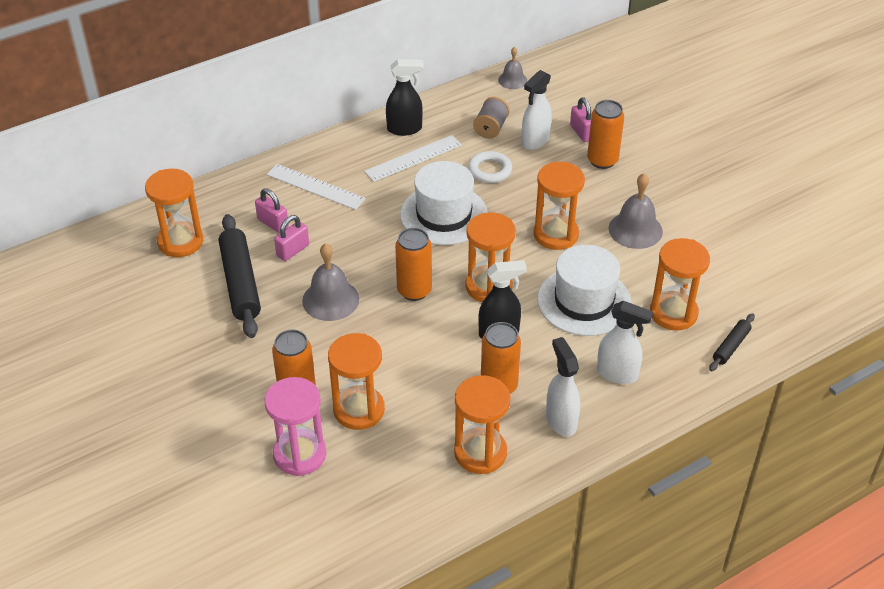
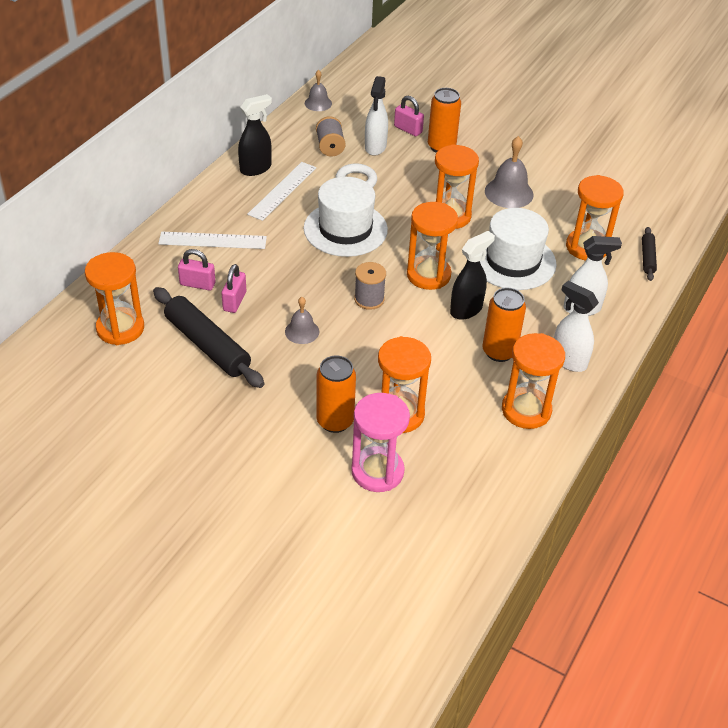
camera: 30 degrees left, 0 degrees up
grey bell [302,243,359,321] -> grey bell [285,297,319,344], size x0.61
orange can [395,228,432,301] -> grey spool [354,262,386,310]

